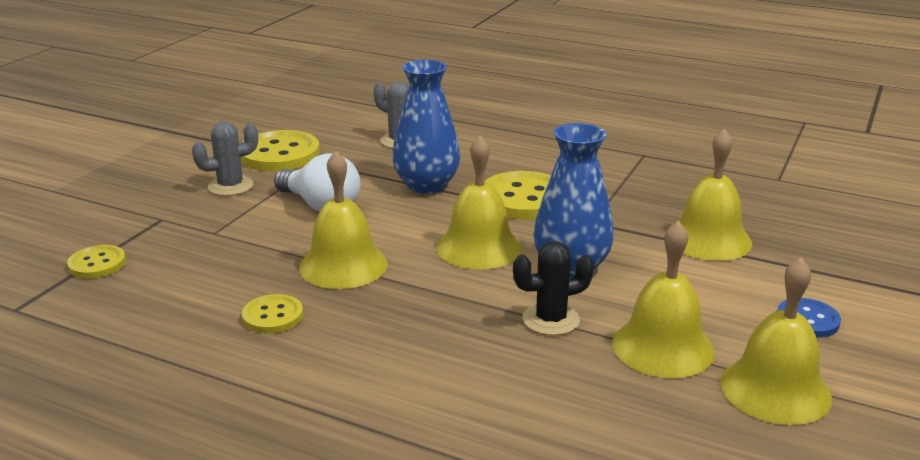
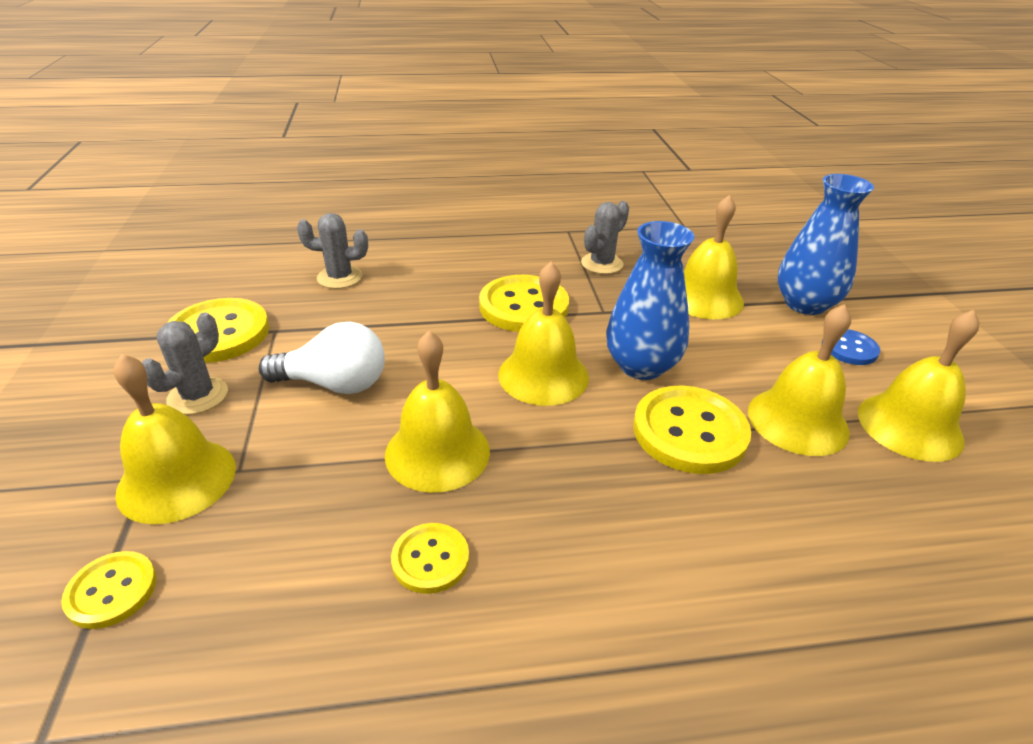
camera: 35 degrees left, 10 degrees up
blue vase [392,60,460,194] -> blue vase moved to [777,174,874,315]
black cactus [513,241,594,335] -> yellow button [633,385,751,474]
none -> yellow bell [114,354,236,524]
none -> grey cactus [581,201,629,274]

